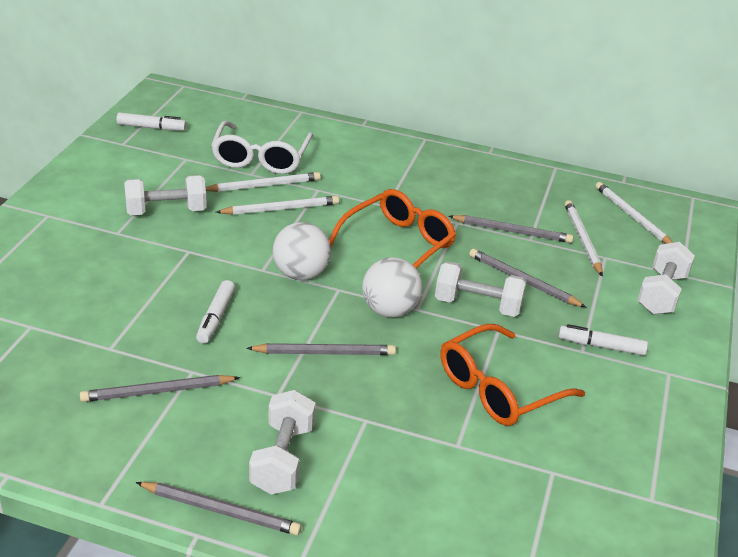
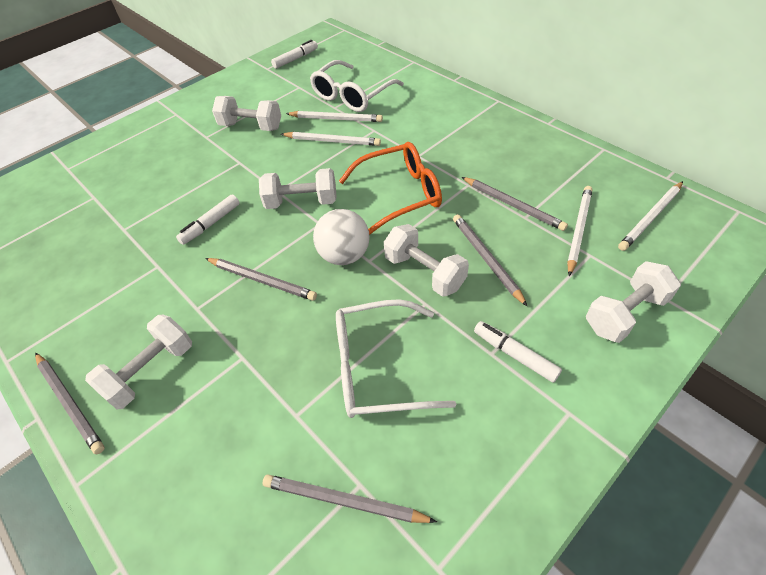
camera: 35 degrees right, 15 degrees up
grey pencil [80,375,240,402] -> grey pencil moved to [263,474,437,523]
white marker [116,112,186,131] -> white marker turned 75 degrees counterclockwise [271,40,318,69]
white ball [273,222,331,280] -> white dumbbell [259,168,337,209]
orange glasses [441,324,585,426] -> white glasses [336,299,457,418]
white pencil [595,182,673,244] -> white pencil turned 135 degrees counterclockwise [618,181,683,251]

